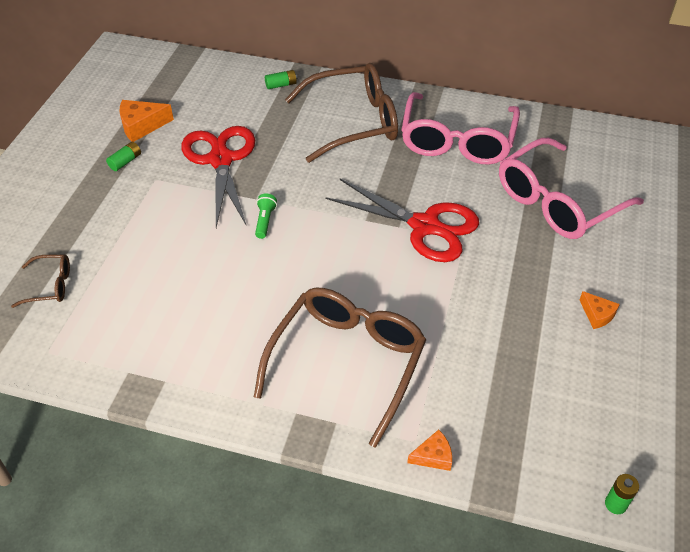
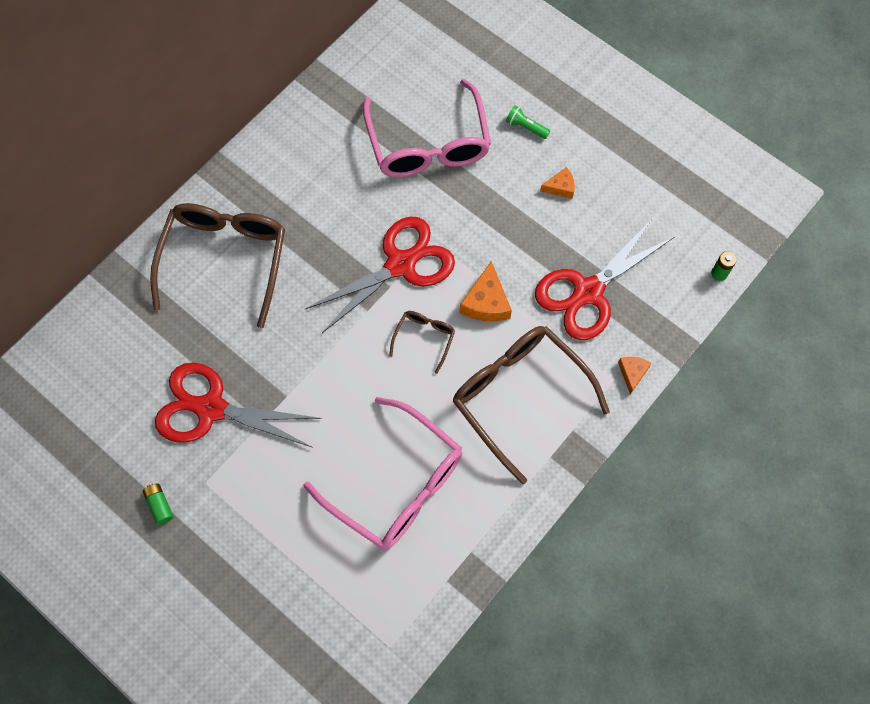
camera: 65 degrees left, 20 degrees up
brown glasses [11,255,70,308] -> brown glasses moved to [389,311,455,374]
orange cheese [119,100,174,142] -> orange cheese moved to [460,261,512,322]
green flashlight [255,194,277,239] -> green flashlight moved to [506,105,550,139]
green battery [265,70,298,89] -> none
pink glasses [401,92,520,164] -> pink glasses moved to [303,397,462,550]
none -> red scissors [535,218,674,340]

